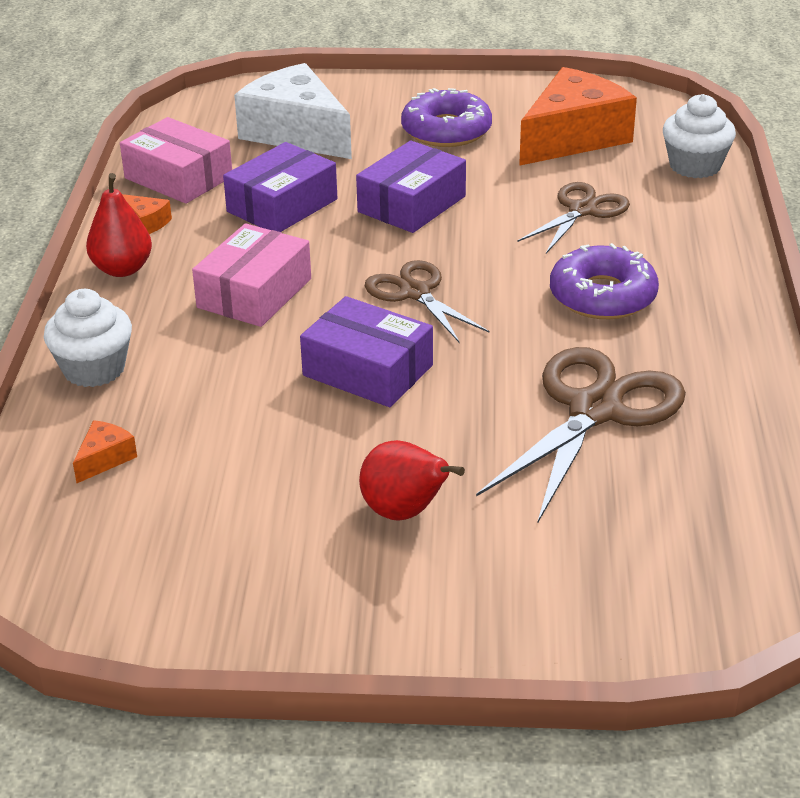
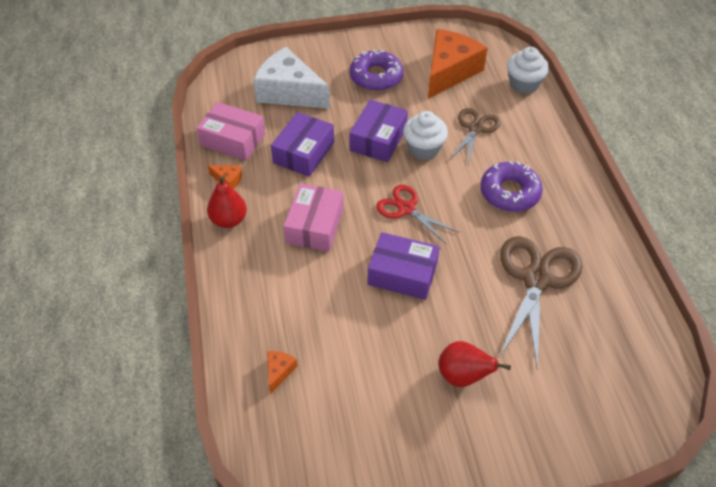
camera: 15 degrees left, 15 degrees up
white cupcake [44,289,132,387] -> white cupcake moved to [403,111,448,160]
brown scissors [365,260,489,342] -> red scissors [376,185,458,244]

